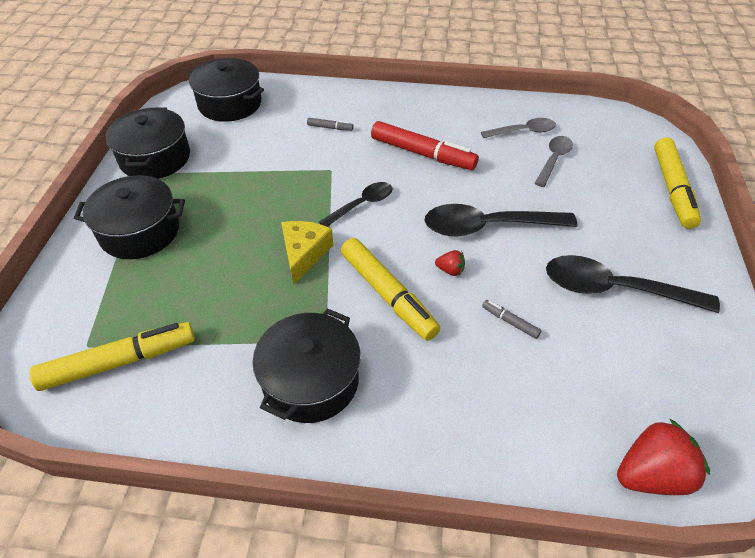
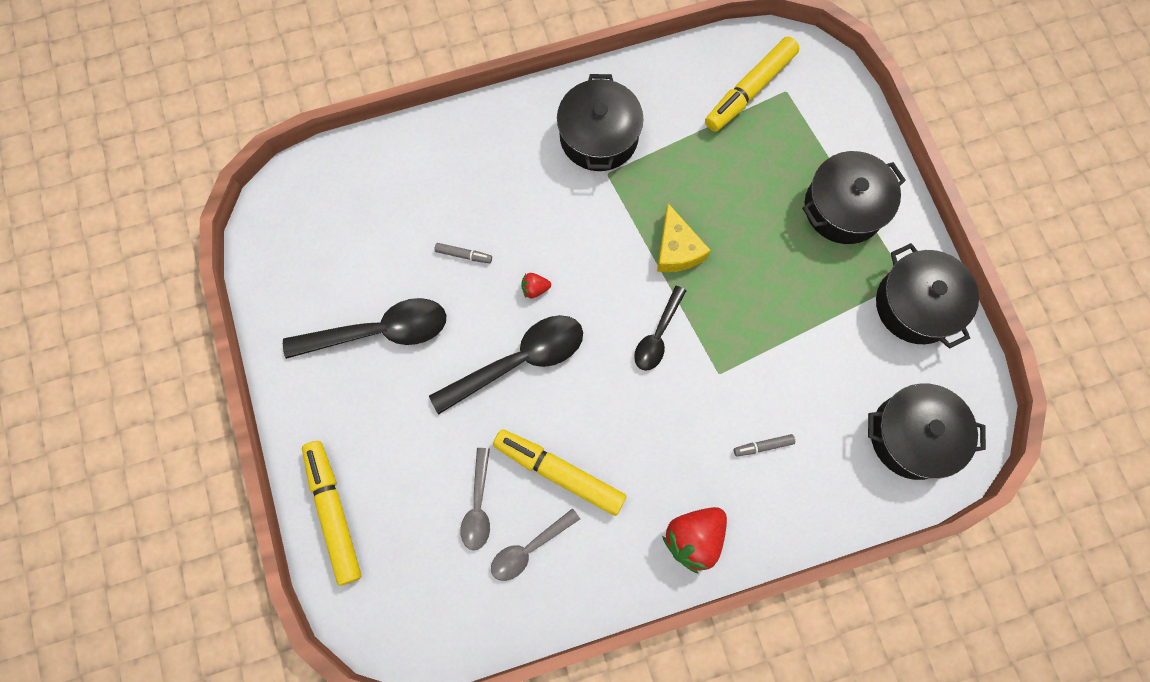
camera: 155 degrees right, 25 degrees up
yellow marker [341,238,440,341] -> yellow marker moved to [493,429,626,516]
red marker [371,121,479,170] -> none
red strawberry [617,418,710,495] -> red strawberry moved to [662,507,727,574]

